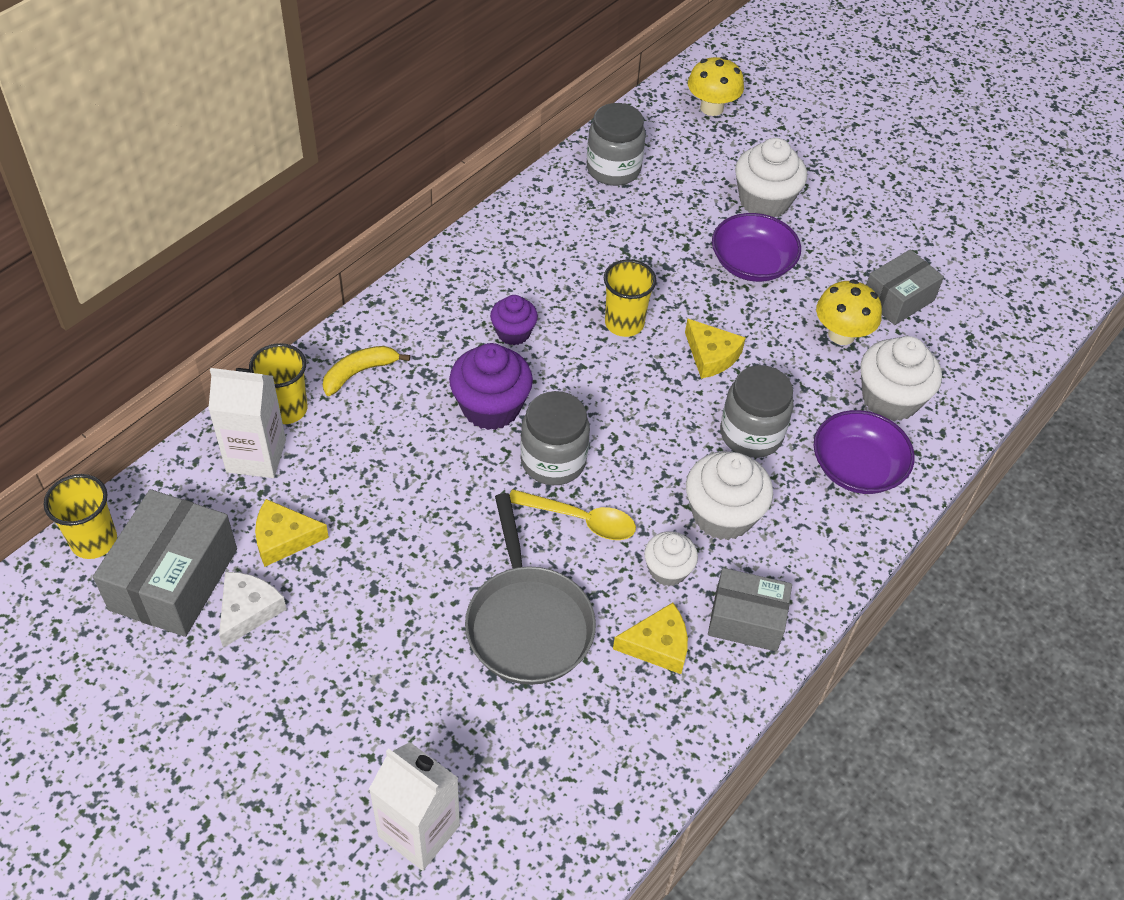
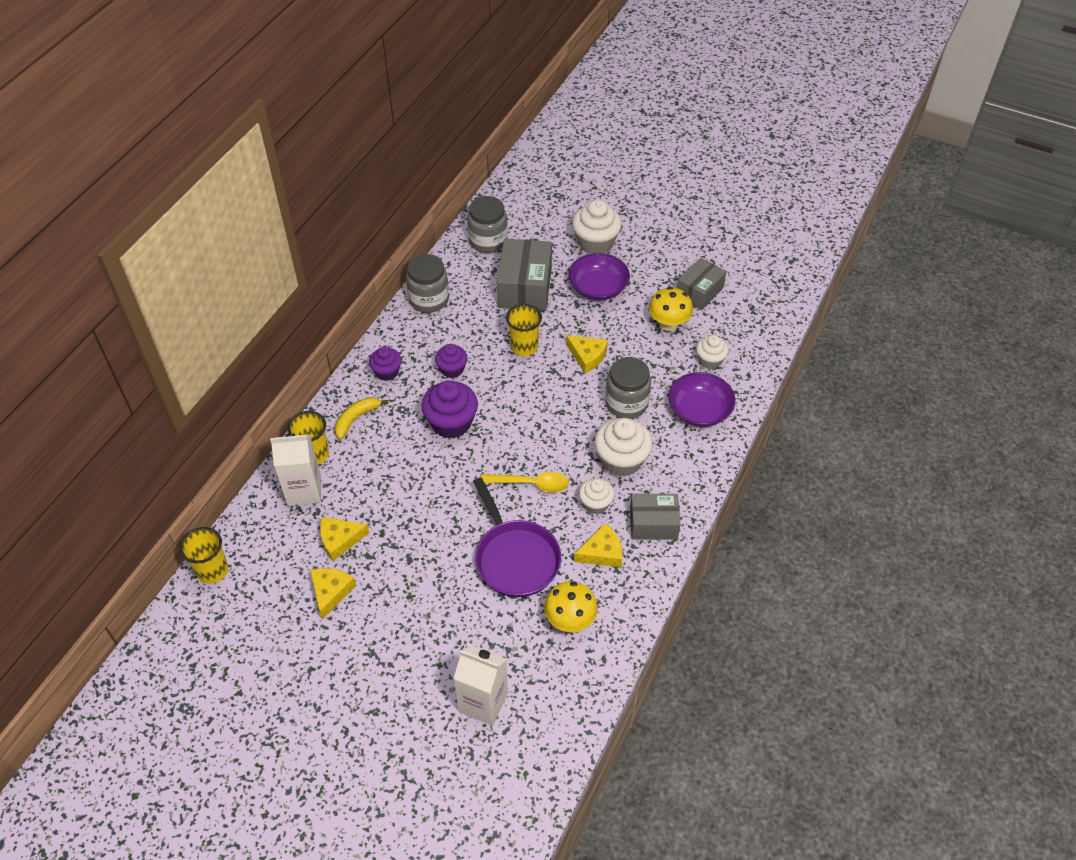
camera: 10 degrees left, 0 degrees up
grey box [93,489,237,637] -> grey box moved to [497,239,552,311]
white cheese [219,572,287,648] -> yellow cheese [310,568,356,619]
grey pan [465,493,596,685] -> purple pan [473,477,561,597]
grey jar [520,391,590,485] -> grey jar moved to [406,254,449,313]
yellow mushroom [688,56,744,116] -> yellow mushroom moved to [544,581,598,632]
white cupcake [860,336,942,421] -> white cupcake [696,335,729,369], size x0.60
none -> purple cupcake [369,347,402,381]

